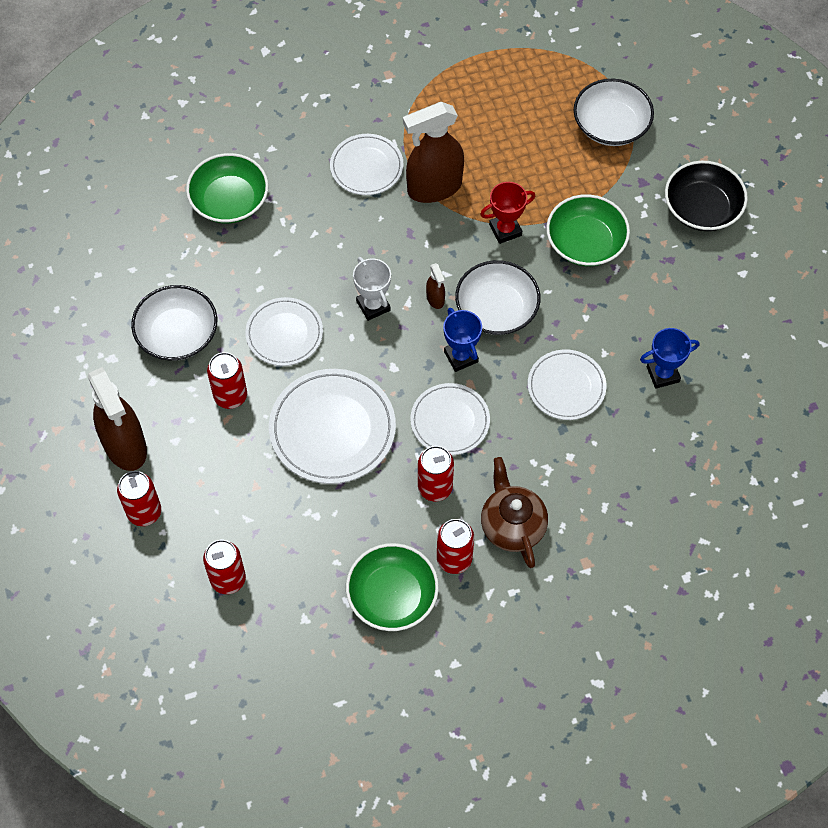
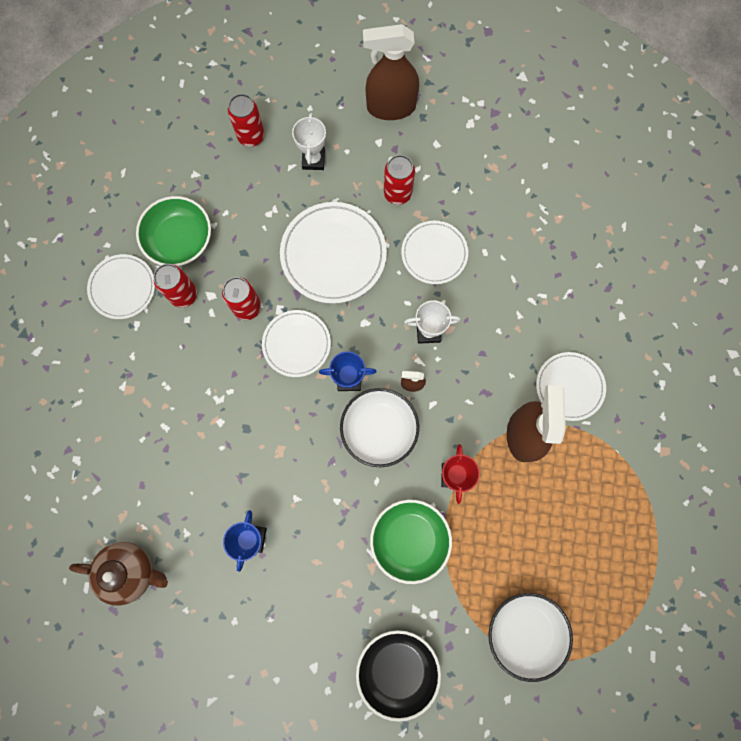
camera: 115 degrees right, 15 degrees up
red can [117,471,161,526] -> none
white bowl [131,285,217,361] -> none
green bowl [186,153,269,224] -> none
brown teapot [481,457,548,568] -> brown teapot moved to [69,542,168,606]
white plate [528,349,606,420] -> white plate moved to [87,254,155,319]
none -> white trophy [292,113,326,170]

